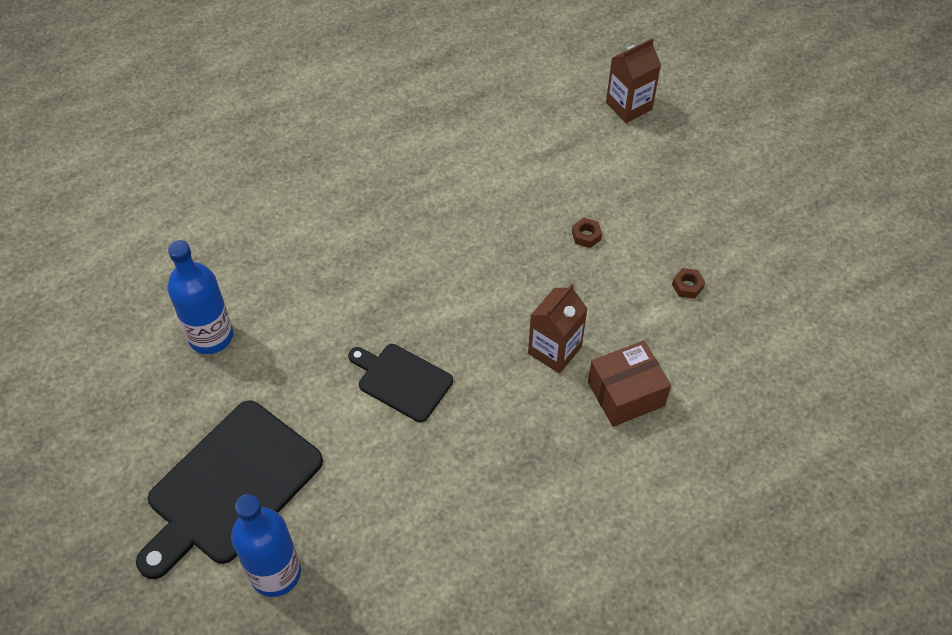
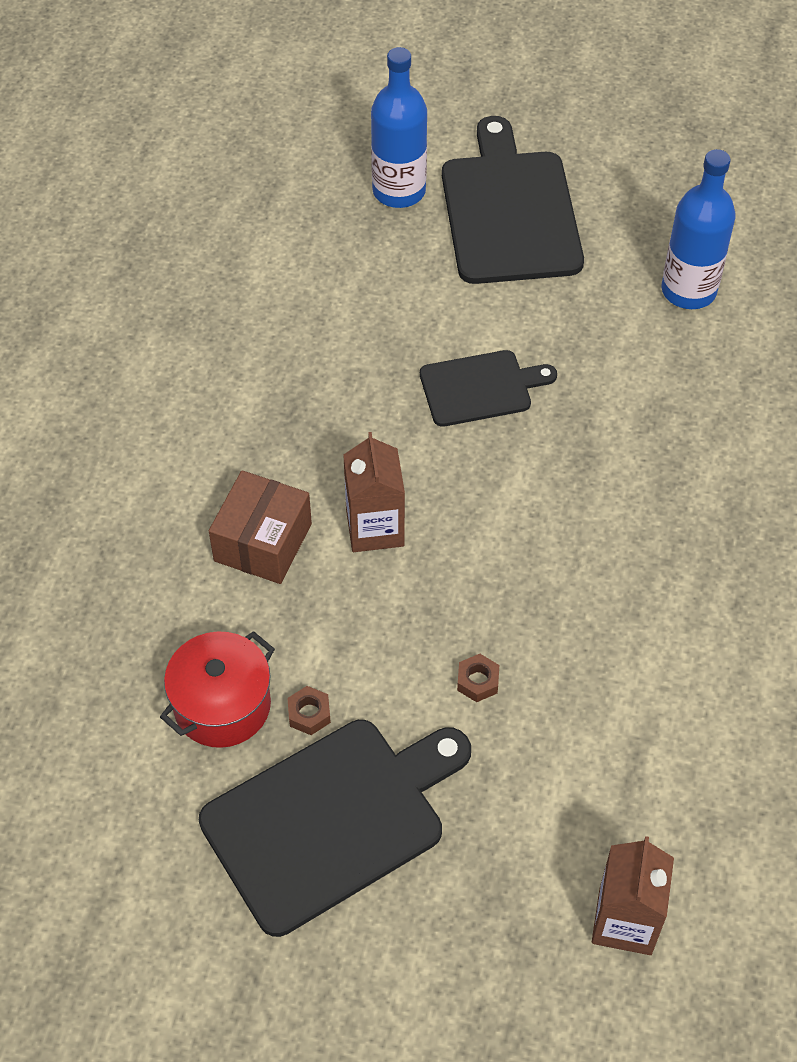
camera: 135 degrees right, 0 degrees up
none -> red pot [160,631,275,748]
none -> black cutting board [199,720,471,937]

